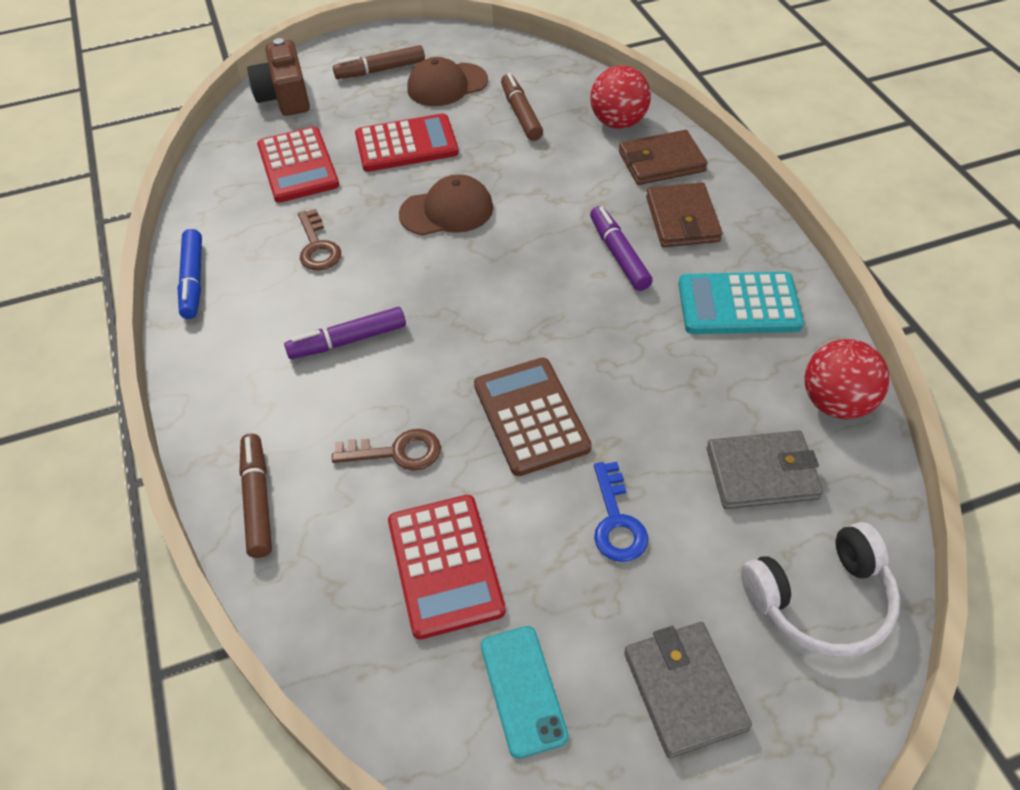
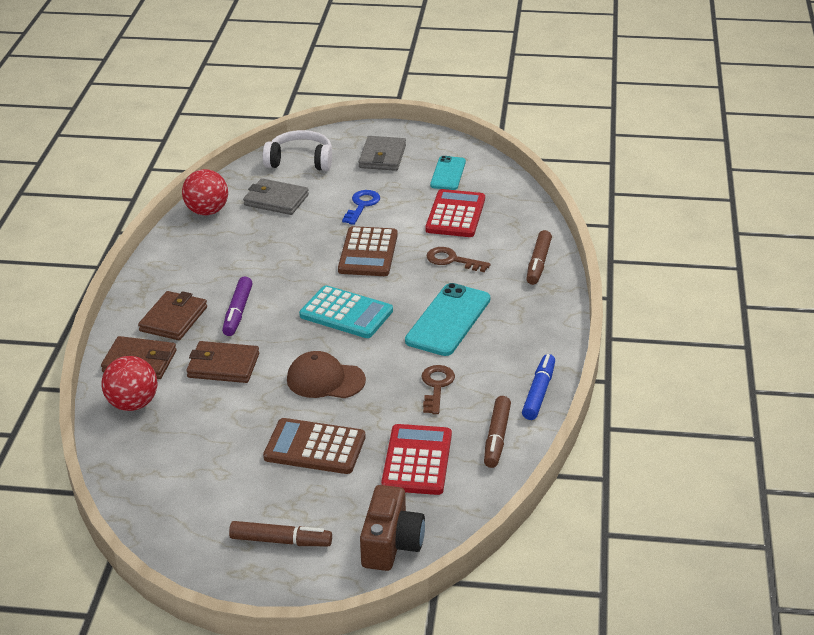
camera: 155 degrees left, 15 degrees down
purple marker [284,307,406,359] -> turquoise phone [405,283,490,356]
red calculator [355,113,459,172] -> brown calculator [263,418,366,474]
brown cap [407,57,488,106] -> none
brown marker [501,73,543,141] -> brown marker moved to [484,396,511,468]
turquoise calculator [678,272,804,334] -> turquoise calculator moved to [299,285,393,338]
none -> brown wallet [186,341,259,383]

